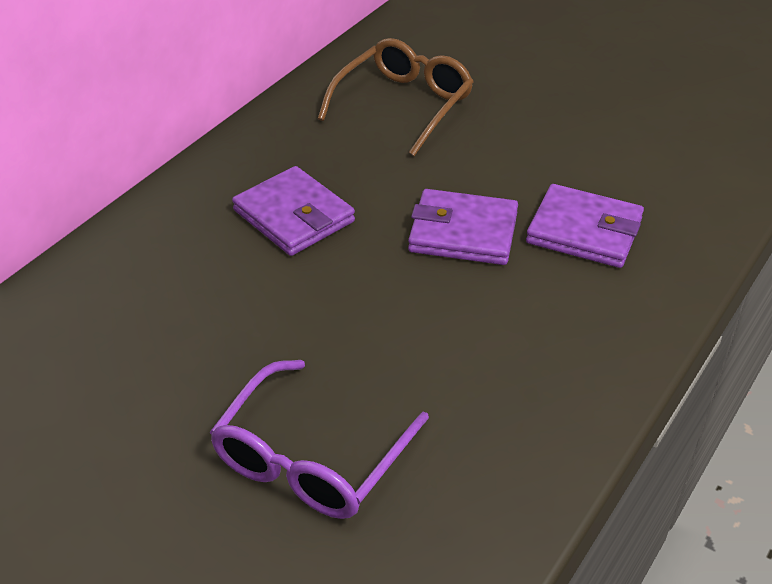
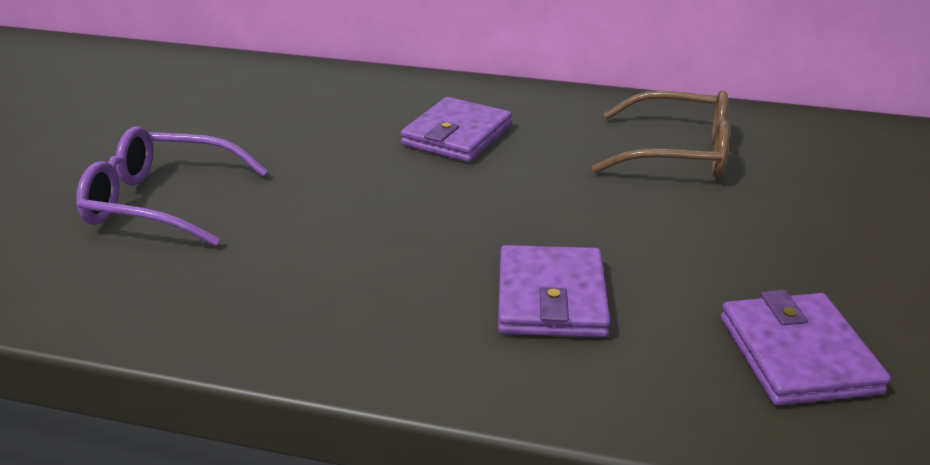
camera: 70 degrees right, 10 degrees down
purple wallet [408,189,518,265] -> purple wallet moved to [721,290,890,406]

